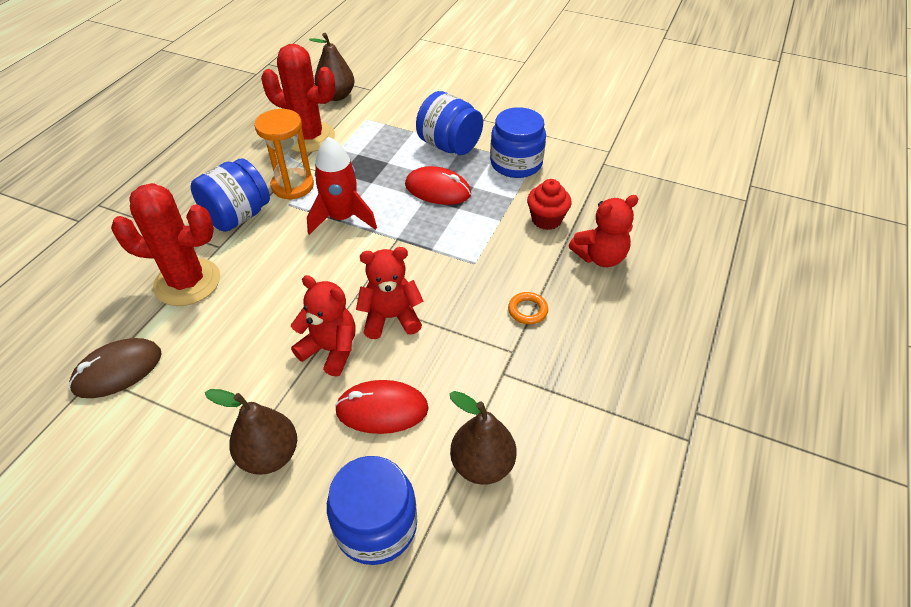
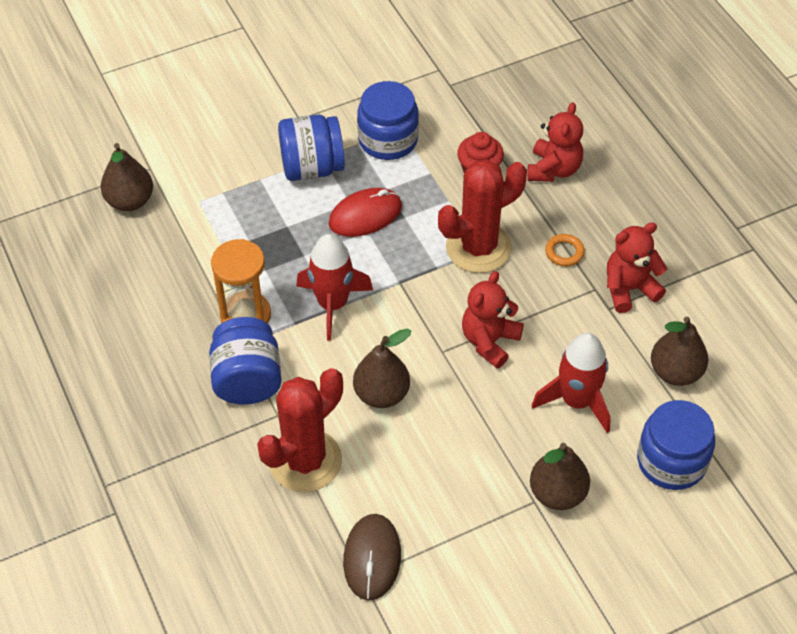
camera: 50 degrees left, 5 degrees up
red cactus [261,44,336,153] -> red cactus moved to [438,159,527,273]
red teddy bear [291,275,356,377] -> red teddy bear moved to [607,222,667,313]
red mouse [335,380,429,434] -> red rocket [531,333,611,433]
none -> brown pear [353,329,411,408]

